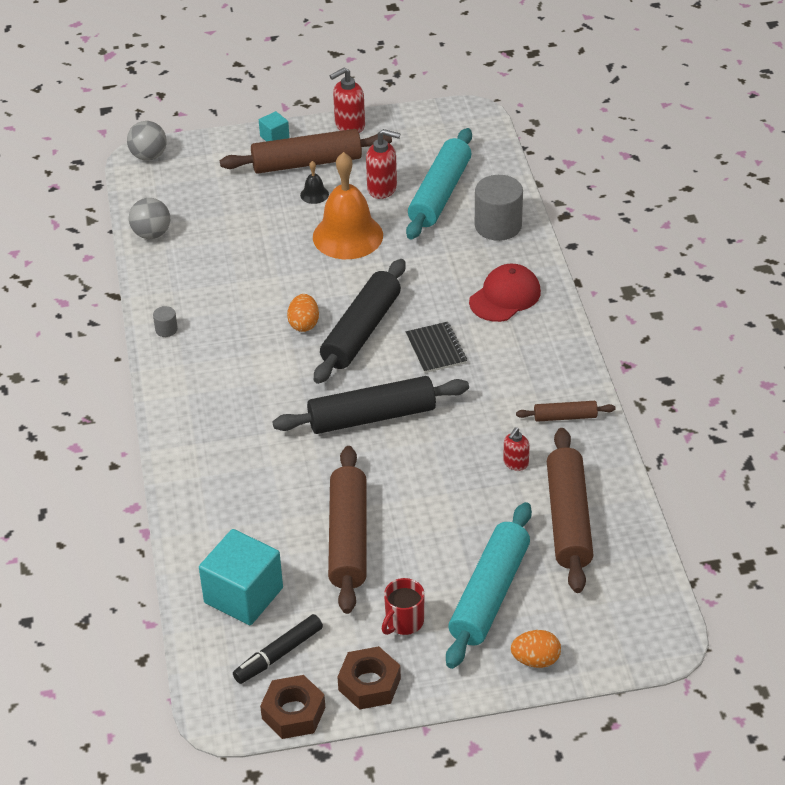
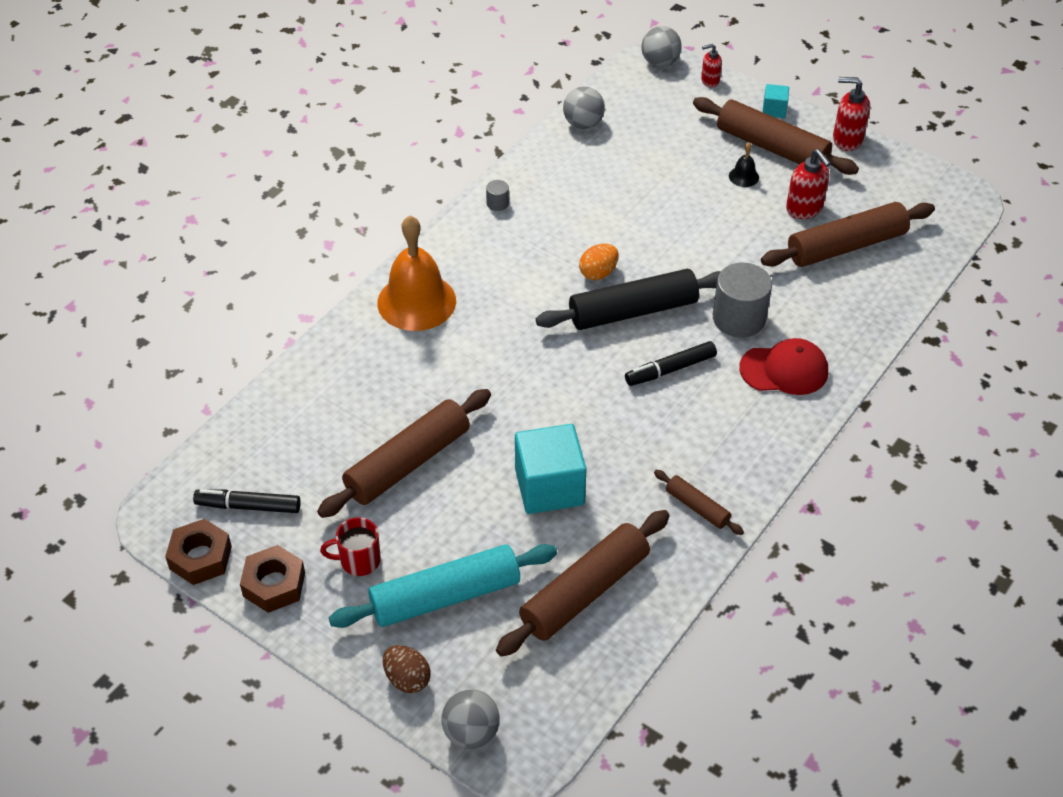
camera: 45 degrees right, 5 degrees up
turquoise cube [199,529,283,625] -> turquoise cube moved to [515,424,587,514]
black rolling pin [273,376,469,434] -> none
orange bell [313,152,383,259] -> orange bell moved to [378,216,456,331]
turquoise rolling pin [406,128,472,240] -> brown rolling pin [761,202,935,267]
black notebook [406,322,467,373] -> black marker [625,341,717,386]
grey cylinder [475,175,523,241] -> grey cylinder moved to [713,263,772,337]
red soap dispenser [503,427,530,471] -> red soap dispenser moved to [701,44,722,87]
orange egg [511,630,561,668] -> brown egg [383,645,431,693]
none -> grey ball [442,689,499,749]

